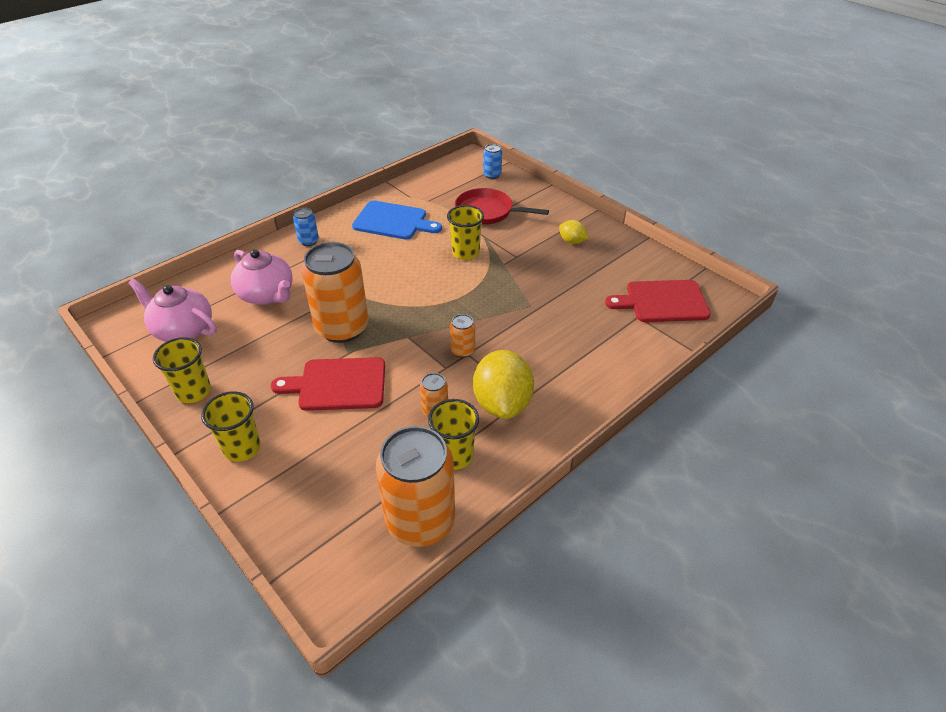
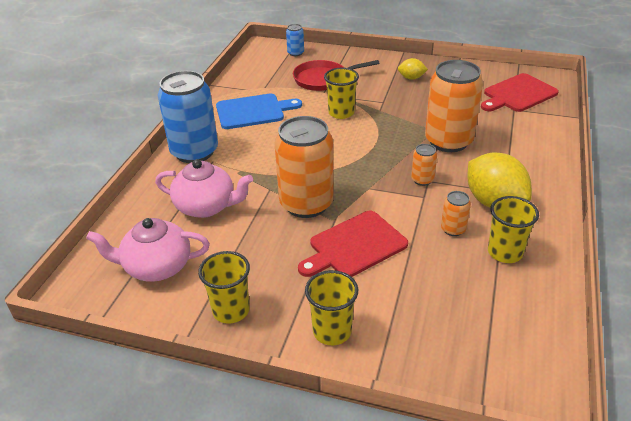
camera: 30 degrees left, 5 degrees down
blue can [293,208,319,246] -> blue can [158,71,218,163], size x2.28
orange can [376,426,455,547] -> orange can moved to [425,60,483,152]

